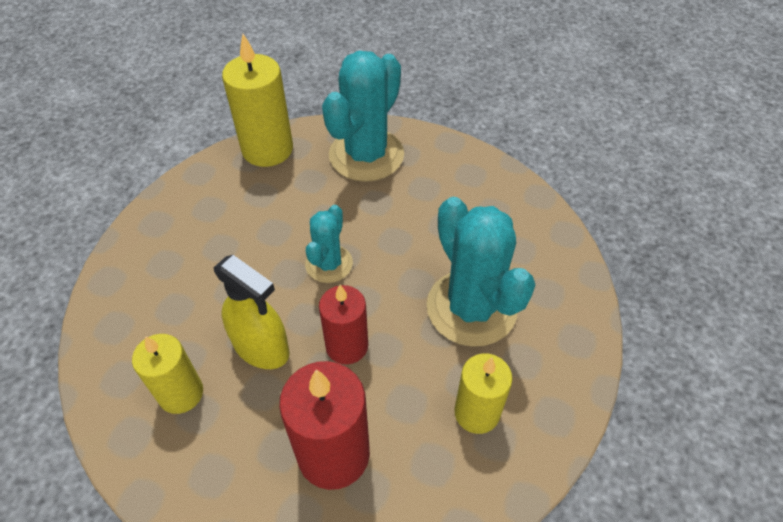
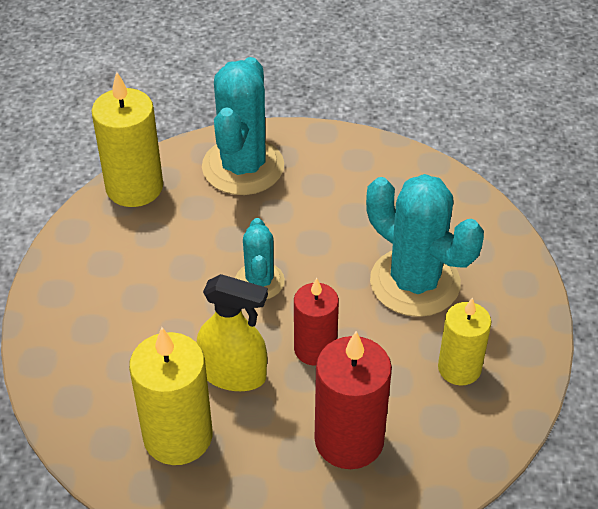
camera: 20 degrees left, 5 degrees down
yellow candle [132,334,203,414] -> yellow candle [129,327,212,465], size x1.52

